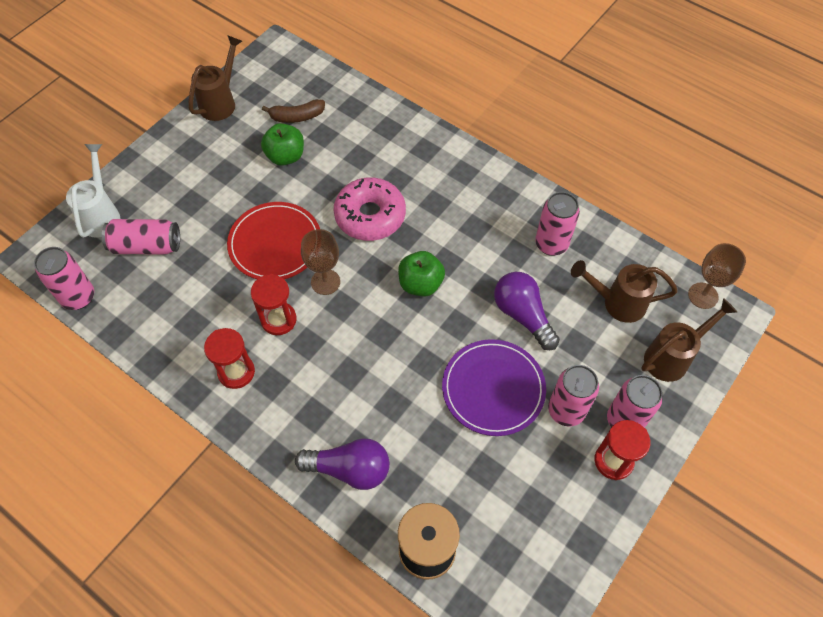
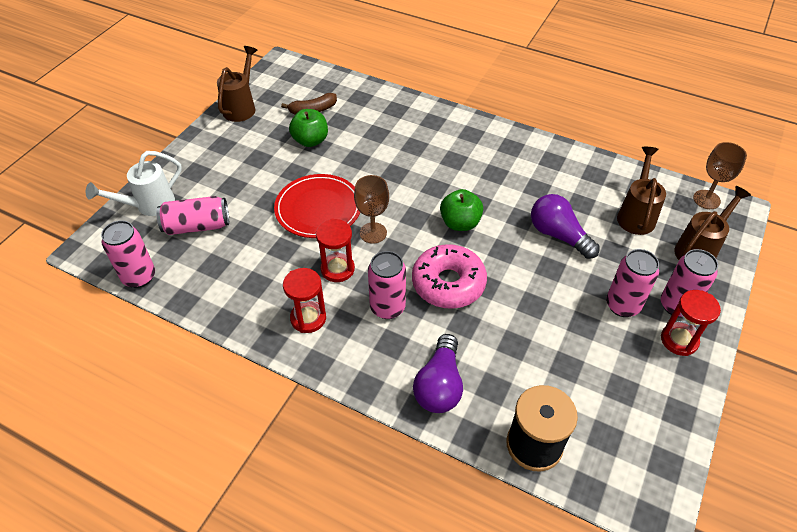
camera: 10 degrees left, 10 degrees down
white watering can [66,144,120,238] -> white watering can turned 120 degrees counterclockwise [86,151,182,216]
purple light bulb [295,438,390,490] -> purple light bulb turned 105 degrees clockwise [413,334,463,413]
pink donut [334,178,406,241] -> pink donut moved to [412,244,487,309]
purple plate [442,339,546,436] -> none
pink can [535,192,580,256] -> pink can moved to [368,251,406,319]
brown watering can [571,260,678,323] -> brown watering can turned 105 degrees clockwise [617,147,666,235]

